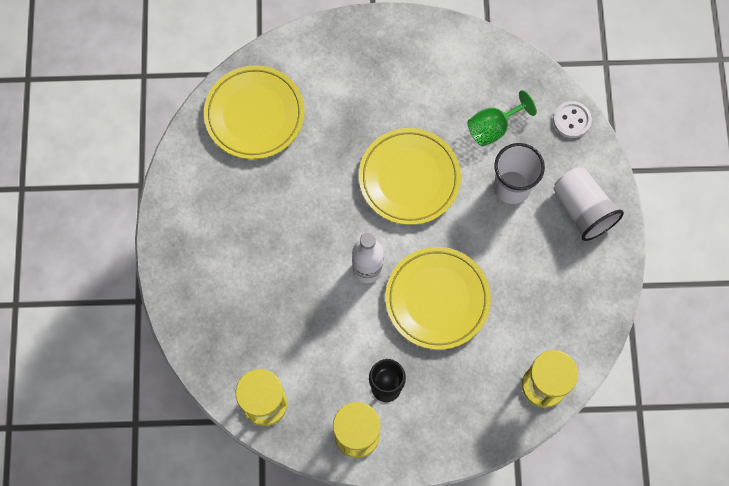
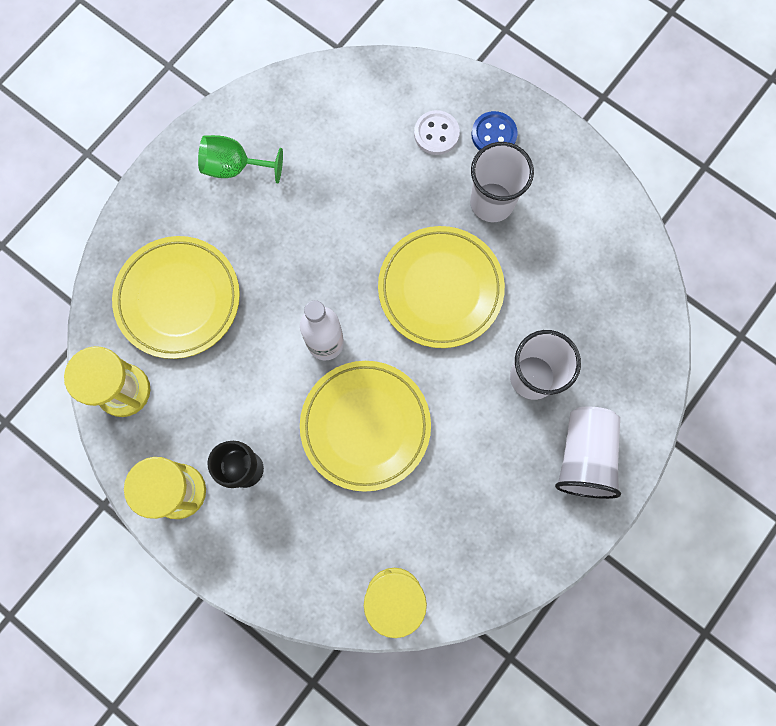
camera: 40 degrees right, 5 degrees up
yellow plate [204,65,304,159] -> yellow plate moved to [112,236,240,359]
green goblet [468,90,537,146] -> green goblet moved to [198,135,283,183]
white button [553,101,592,138] -> white button moved to [414,110,460,155]
none -> white cup [470,142,534,222]
none -> blue button [472,111,518,150]

